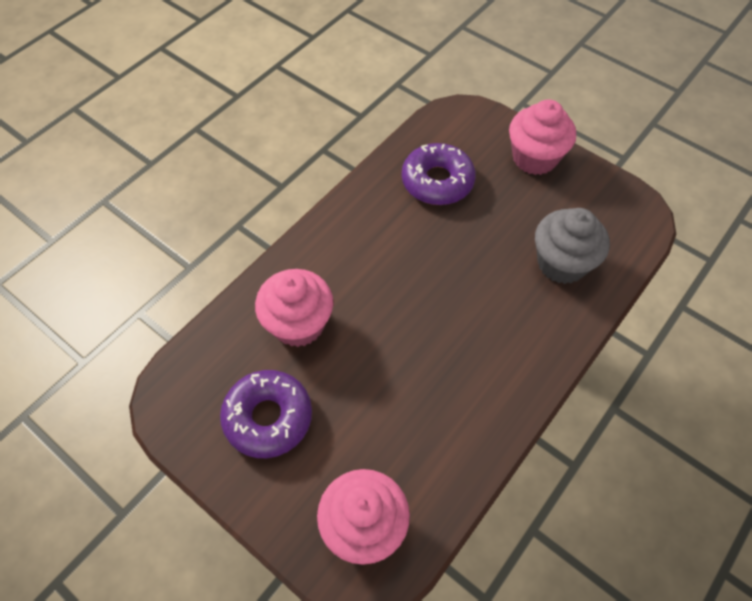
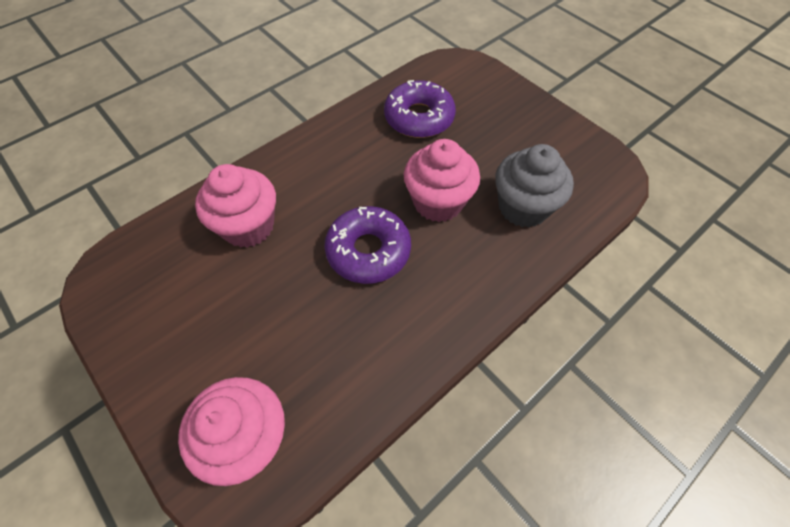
camera: 10 degrees right, 0 degrees up
purple donut [220,370,312,458] -> purple donut moved to [324,206,411,284]
pink cupcake [509,100,576,175] -> pink cupcake moved to [404,139,480,222]

